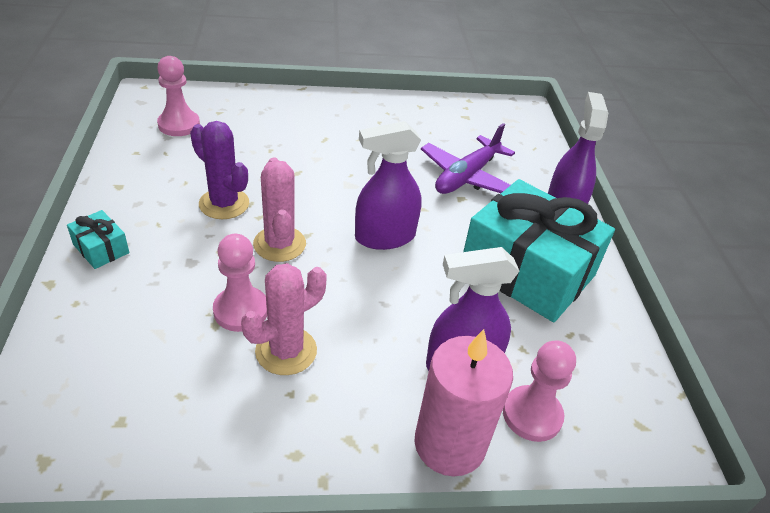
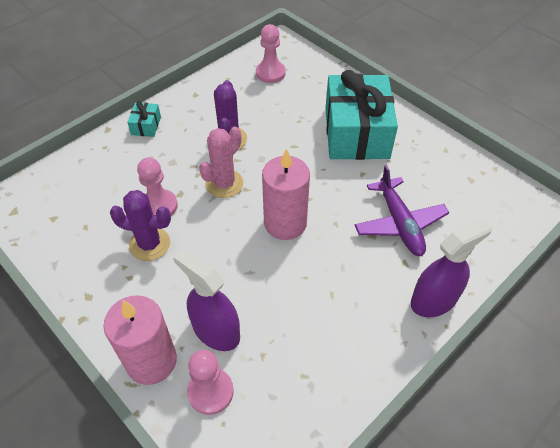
camera: 55 degrees right, 10 degrees up
pink cactus [241,263,327,375] -> purple cactus [110,190,171,261]
purple spray bottle [355,121,422,250] -> pink candle [262,148,310,240]
purple plane [421,123,515,194] -> purple plane turned 105 degrees counterclockwise [355,165,449,256]
turquoise gift [463,179,615,322] -> turquoise gift moved to [325,70,398,160]

